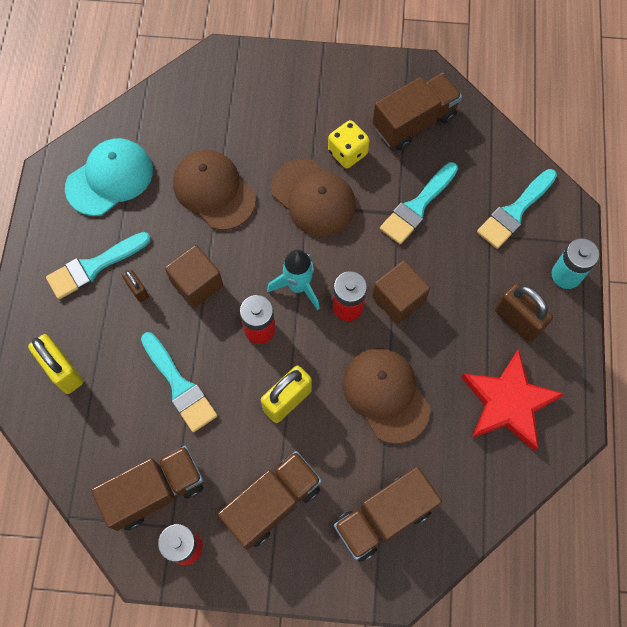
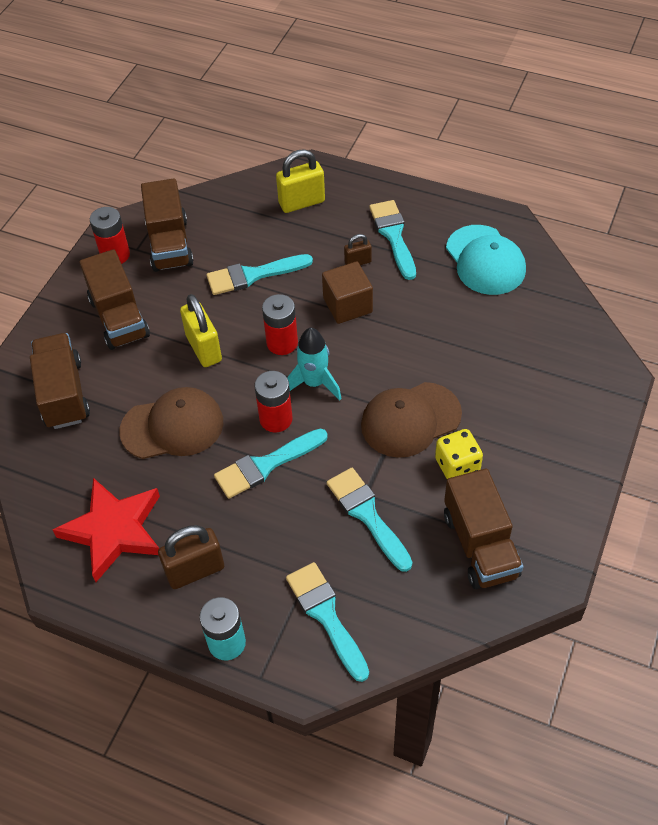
camera: 110 degrees right, 15 degrees down
brown cap [173,150,256,230] -> none
brown cube [372,260,430,324] -> turquoise brush [214,429,328,499]

